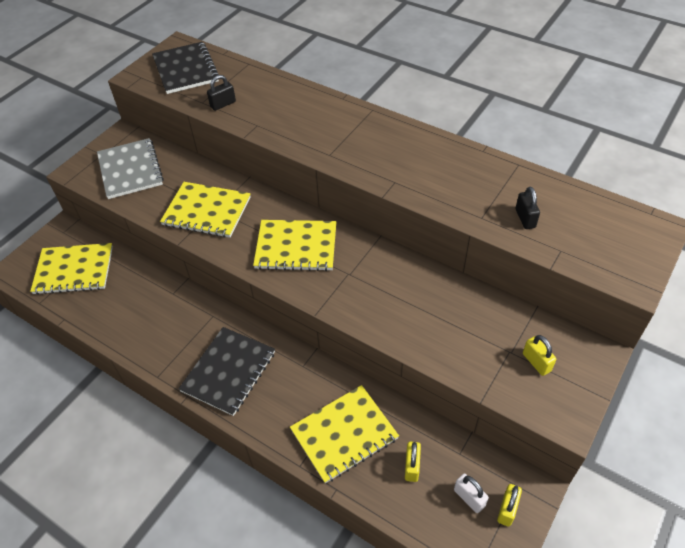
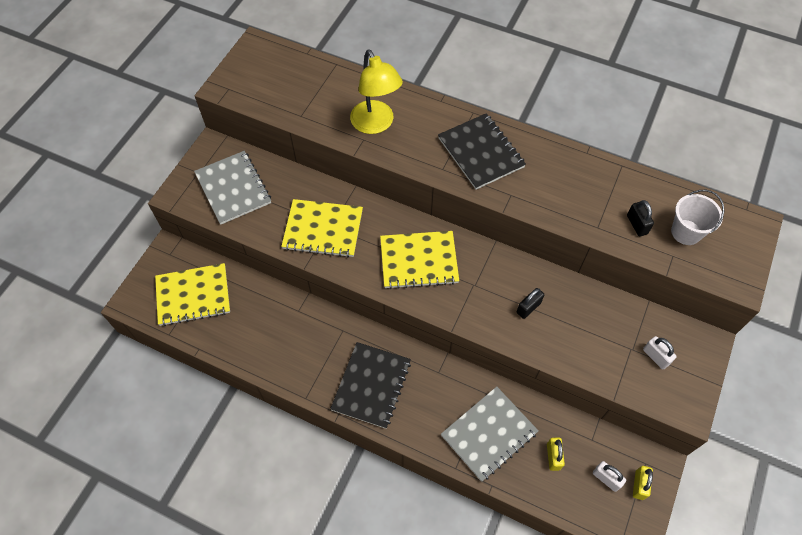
camera: 10 degrees left, 10 degrees up
black notebook [152,42,219,94] -> black notebook moved to [438,113,526,190]
black padlock [207,75,236,111] -> black padlock moved to [517,288,544,319]
yellow notebook [290,385,399,484] -> grey notebook [441,386,539,482]
yellow padlock [523,335,556,376] -> white padlock [643,336,676,369]
none -> yellow lamp [350,50,403,134]
none -> white bucket [671,190,724,245]

